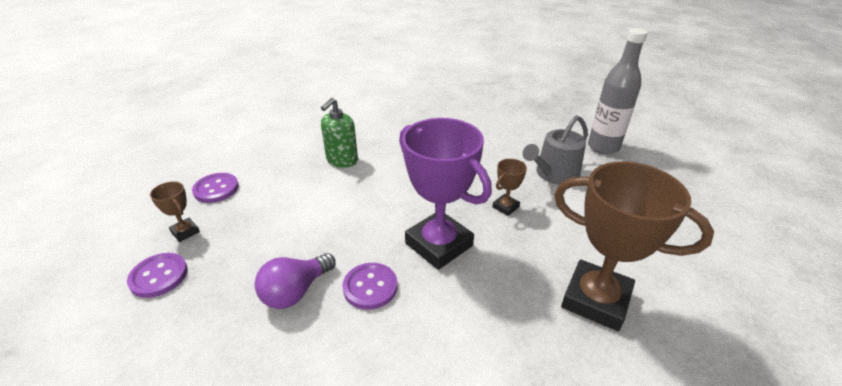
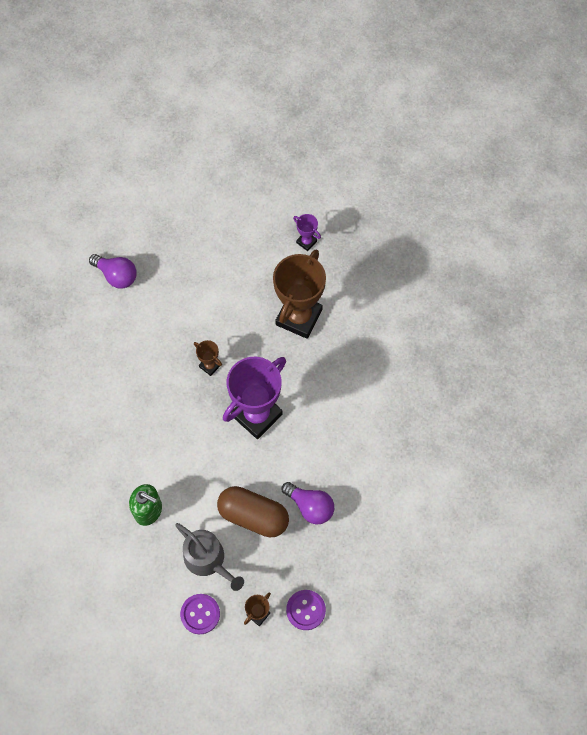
camera: 95 degrees left, 30 degrees up
purple button [342,263,398,310] -> none
grey watering can [523,115,588,185] -> grey watering can moved to [175,523,244,591]
grey bottle [588,28,648,154] -> purple light bulb [89,254,137,289]
none -> brown capsule [217,486,289,537]
none -> purple trophy [293,214,321,251]

